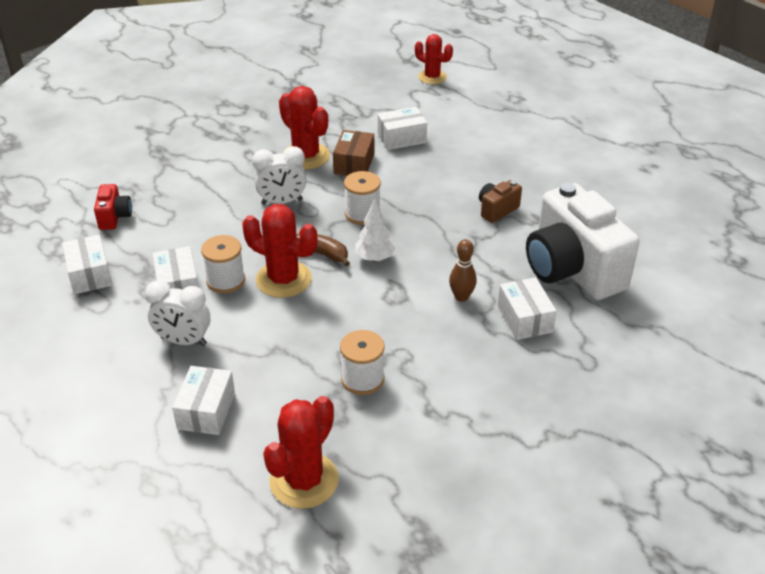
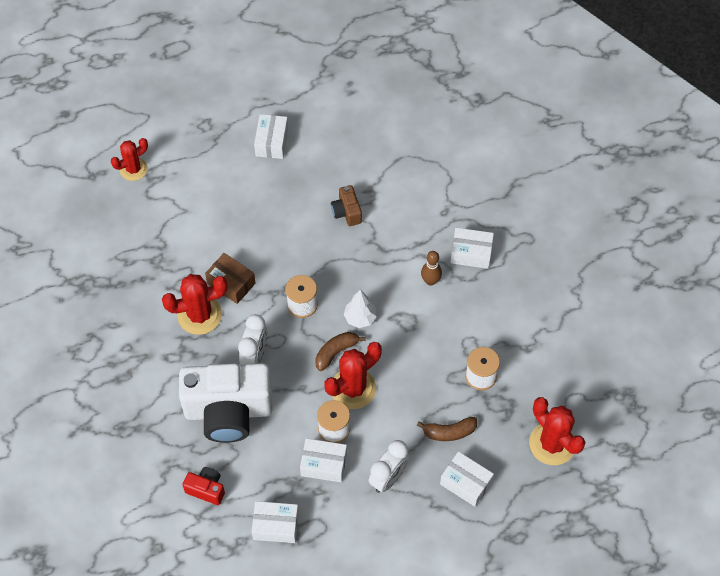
camera: 65 degrees left, 20 degrees up
white box [378,107,427,150] -> white box moved to [254,114,288,159]
white camera [526,183,640,300] -> white camera moved to [179,363,273,443]
none -> brown banana [417,417,477,441]

